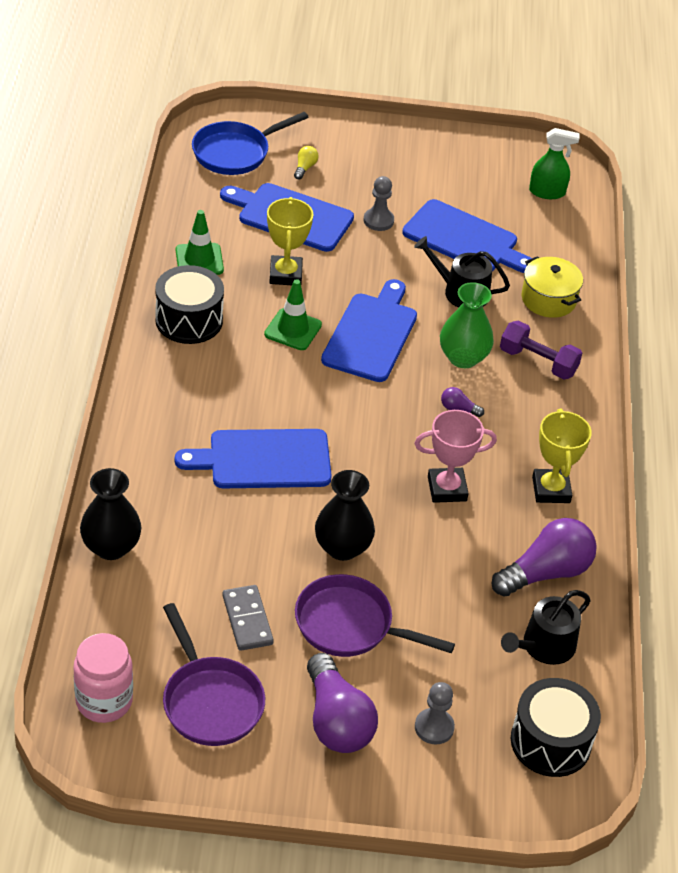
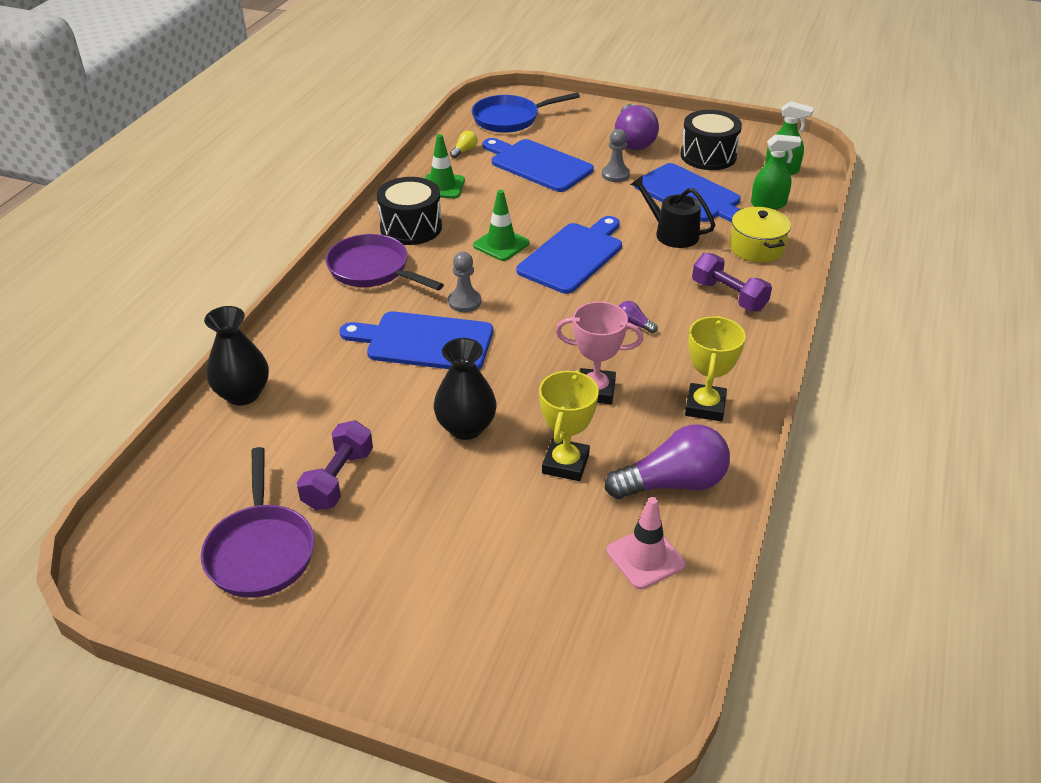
camera: 20 degrees right, 5 degrees down
pink jar [73,633,133,723] -> none
grey domino [222,585,274,651] -> purple dumbbell [297,420,373,510]
yellow trophy [267,197,313,285] -> yellow trophy moved to [539,370,599,481]
yellow light bulb [294,146,319,180] -> yellow light bulb moved to [450,131,478,158]
purple pan [295,574,455,657] -> purple pan moved to [326,234,444,290]
purple light bulb [307,653,378,753] -> purple light bulb moved to [615,104,659,150]
grey pawn [415,682,455,745] -> grey pawn moved to [448,252,481,312]
green vase [440,282,494,368] -> none
black watering can [501,590,591,665] -> pink traffic cone [606,497,685,589]
black drum [511,678,601,777] -> black drum moved to [680,110,742,170]
none -> green spray bottle [751,134,802,209]

